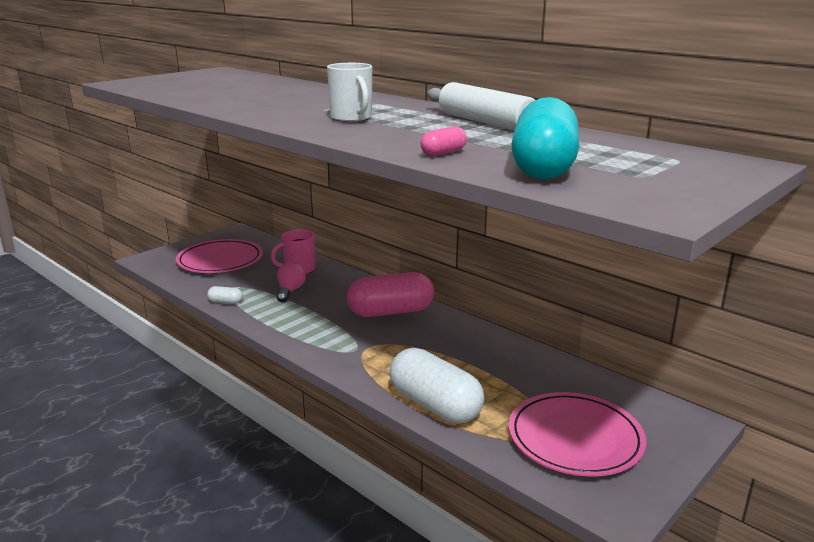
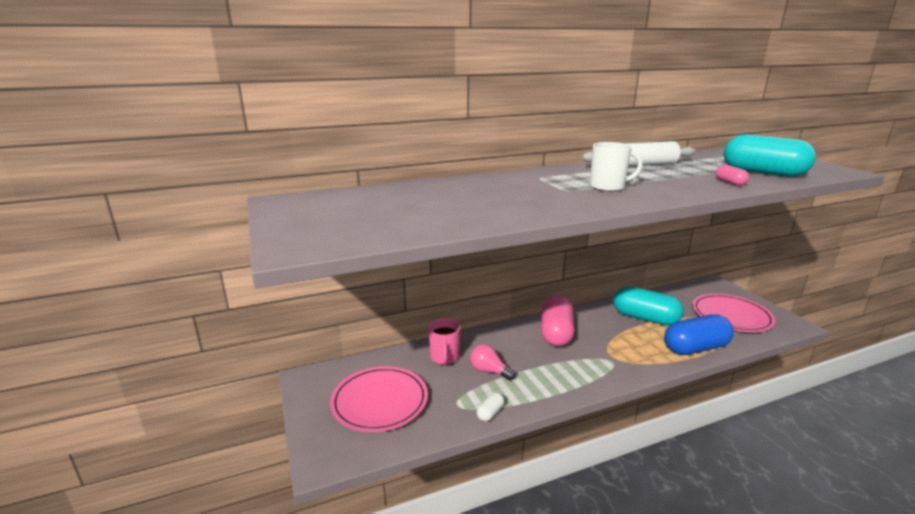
camera: 65 degrees left, 0 degrees up
white capsule [389,348,484,423] -> blue capsule [664,314,734,355]
none -> turquoise capsule [613,286,684,326]

